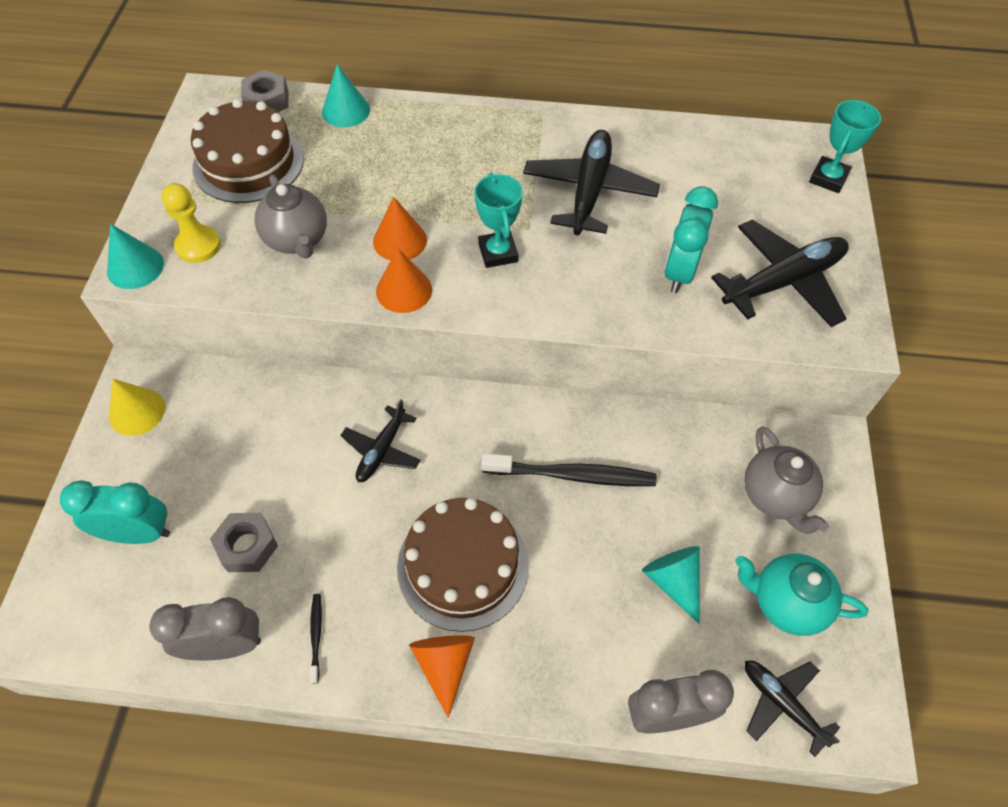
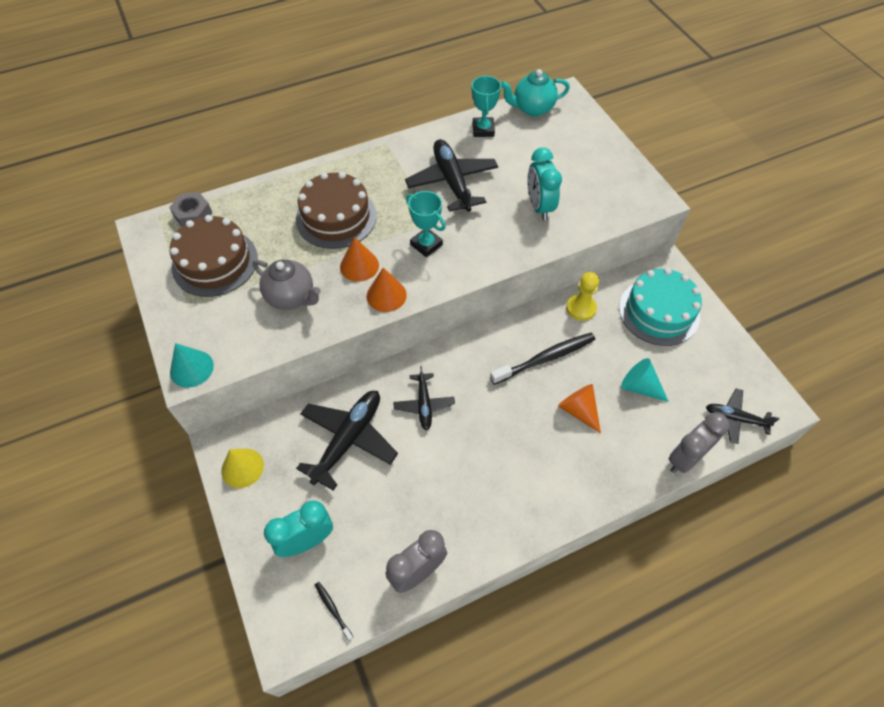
camera: 30 degrees left, 0 degrees up
yellow pawn [161,183,221,263] -> yellow pawn moved to [566,272,599,321]
grey nut [210,513,278,572] -> none
black toothbrush [310,594,322,684] -> black toothbrush moved to [315,582,354,641]
turquoise cone [322,64,370,127] -> none
brown cake [397,498,529,632] -> brown cake moved to [296,172,377,249]
orange cone [409,635,475,718] -> orange cone moved to [558,384,601,434]
black plane [711,219,849,327] -> black plane moved to [296,391,398,491]
turquoise teapot [735,554,868,636] -> turquoise teapot moved to [501,69,570,116]
grey teapot [744,426,829,534] -> turquoise cake [619,268,702,346]
turquoise trophy [809,100,881,193] -> turquoise trophy moved to [472,75,501,137]

